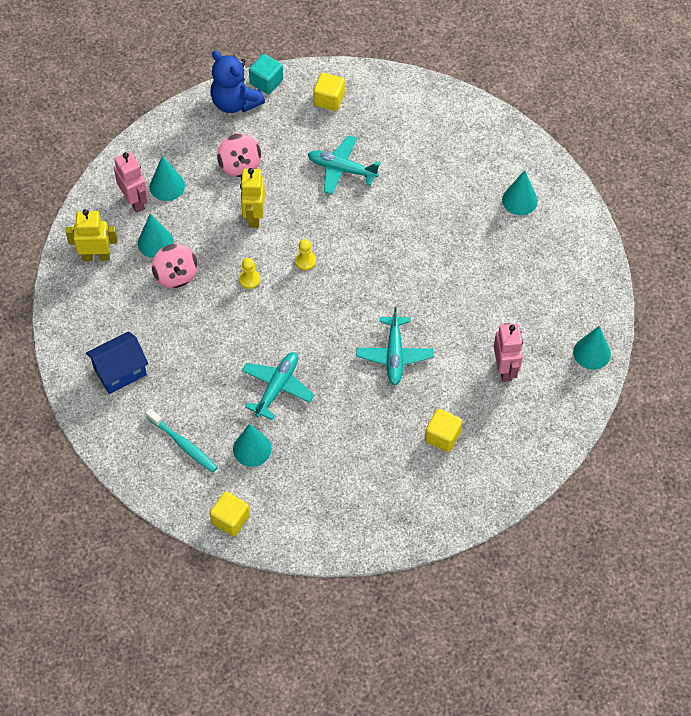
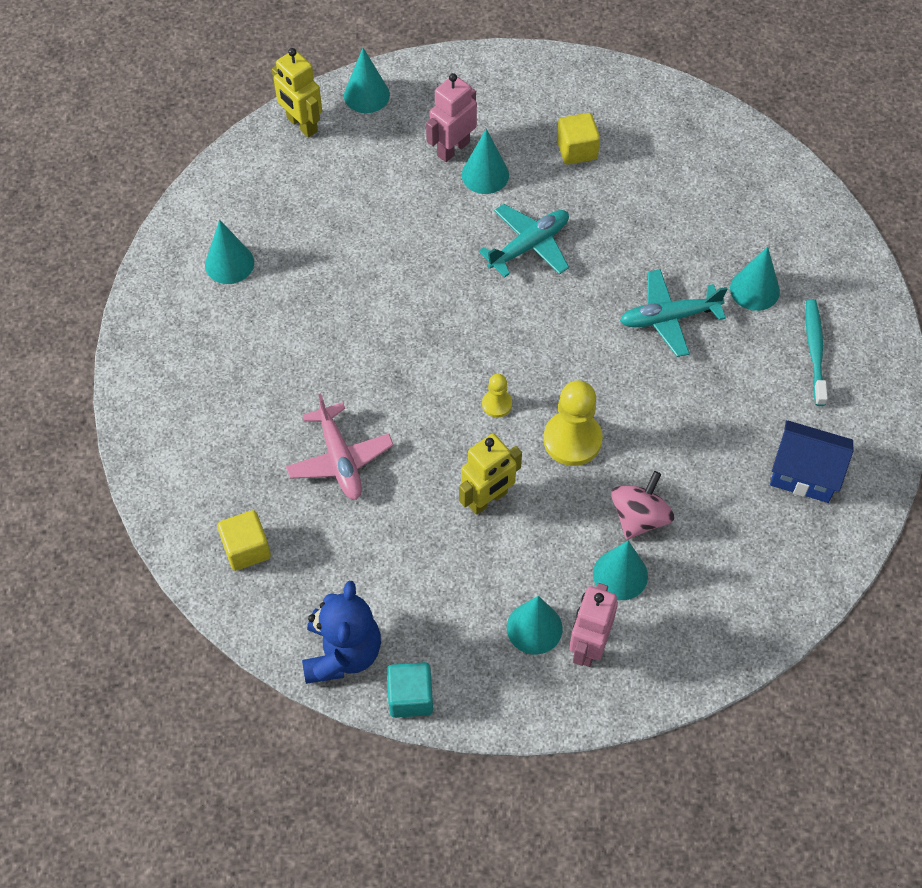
camera: 130 degrees left, 0 degrees up
yellow robot [66,209,118,261] -> yellow robot moved to [272,48,322,138]
yellow cube [210,492,250,537] -> none
pink spinning top [217,134,261,177] -> none
yellow pawn [239,258,260,289] -> yellow pawn [543,380,603,466], size x1.92
turquoise cube [249,54,283,94] -> turquoise cube moved to [387,662,433,718]
turquoise plane [308,136,380,195] -> pink plane [286,393,394,500]
none -> turquoise cone [462,129,509,194]

